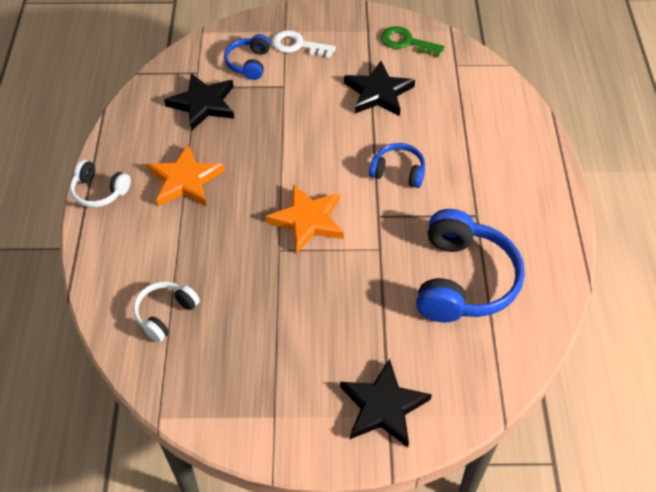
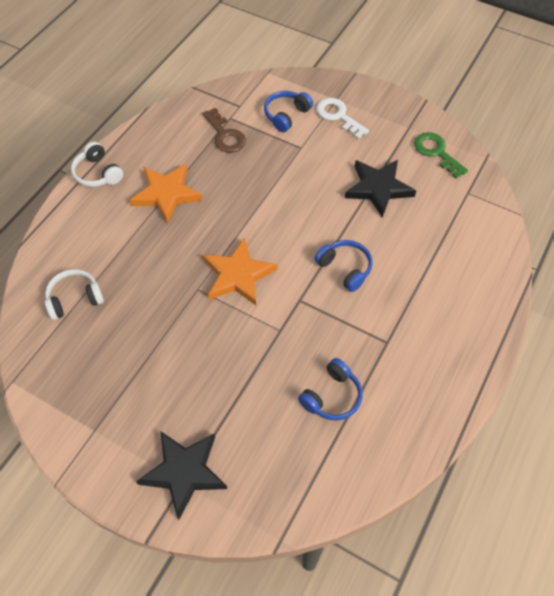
camera: 30 degrees right, 5 degrees up
black star [164,73,234,131] -> brown key [202,108,246,153]
blue headphones [416,209,525,322] -> blue headphones [298,358,362,421], size x0.52

